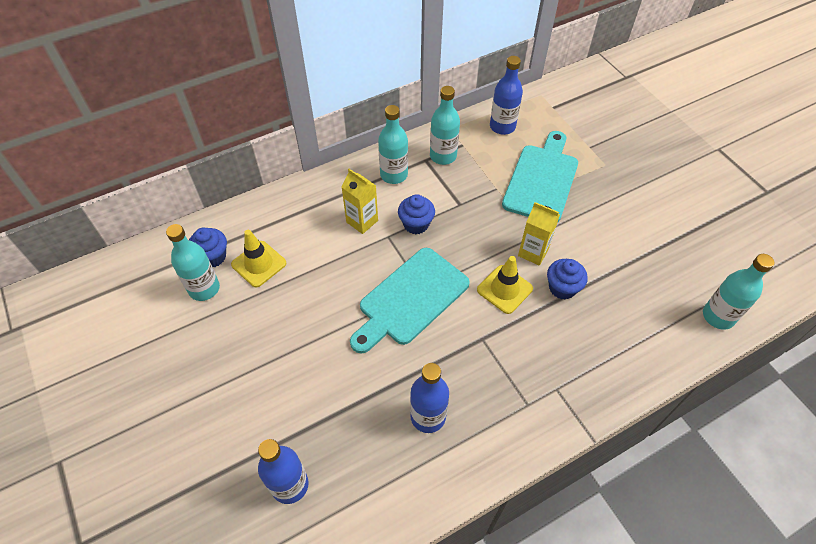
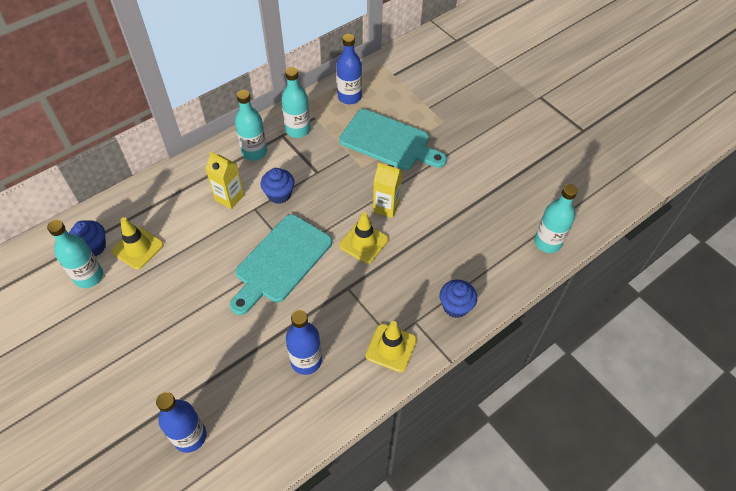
camera: 10 degrees left, 0 degrees up
turquoise cutting board [502,131,578,222] -> turquoise cutting board turned 105 degrees clockwise [339,109,447,170]
blue cupcake [547,259,588,300] -> blue cupcake moved to [440,280,477,318]
none -> yellow traffic cone [366,321,417,372]

